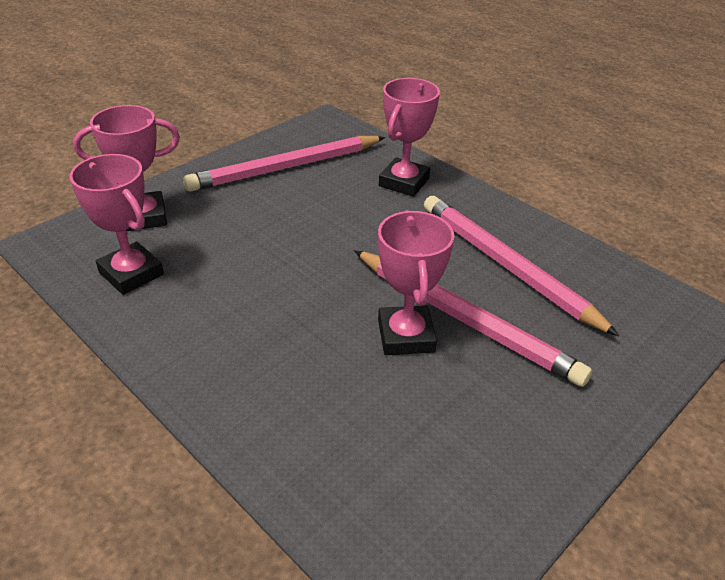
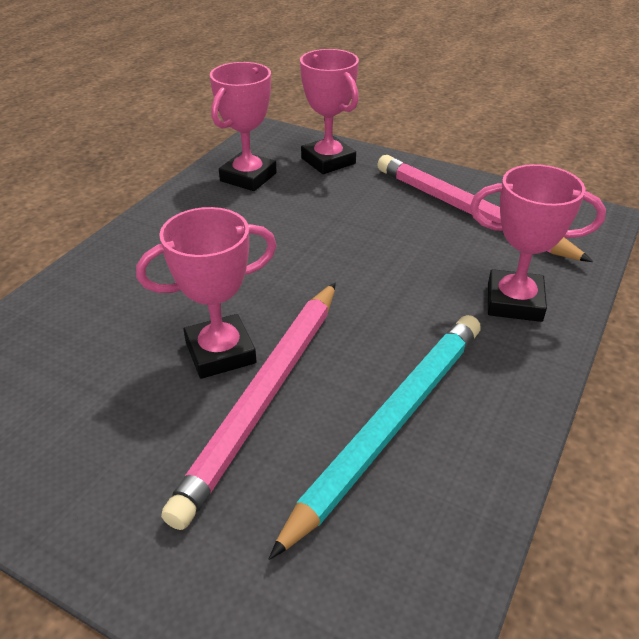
camera: 75 degrees right, 0 degrees up
pink pencil [424,196,620,337] -> turquoise pencil [269,315,481,560]

